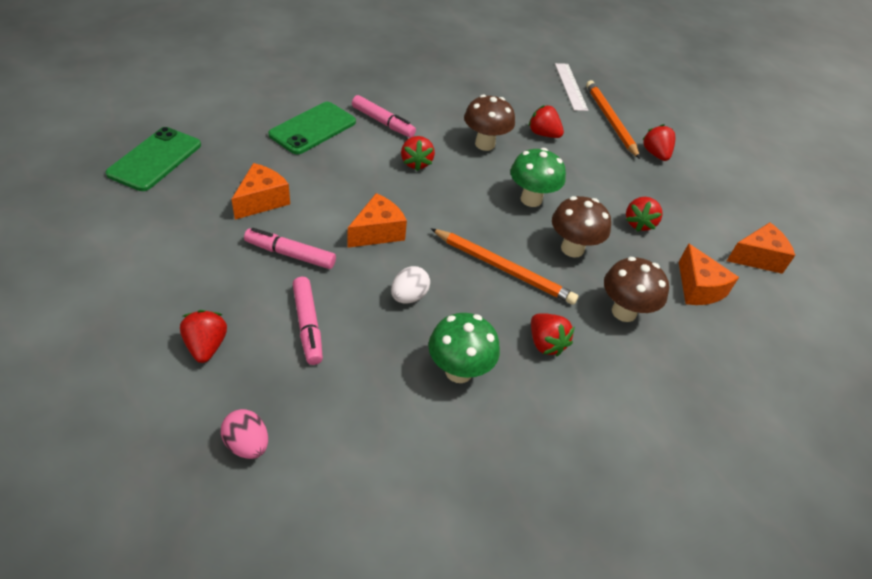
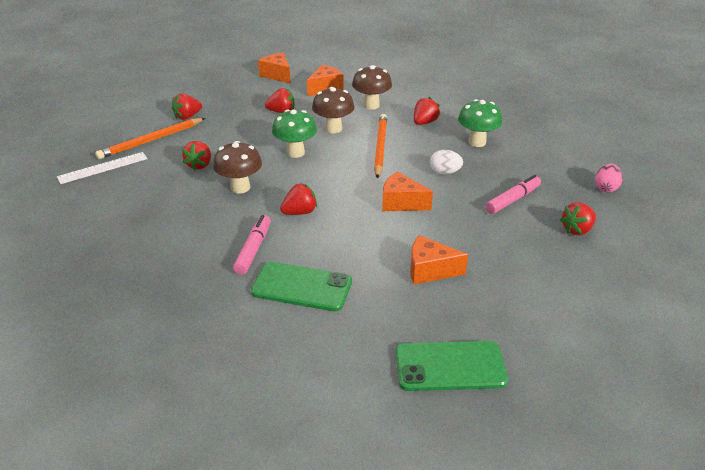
camera: 110 degrees left, 10 degrees down
pink marker [244,228,336,269] -> none

